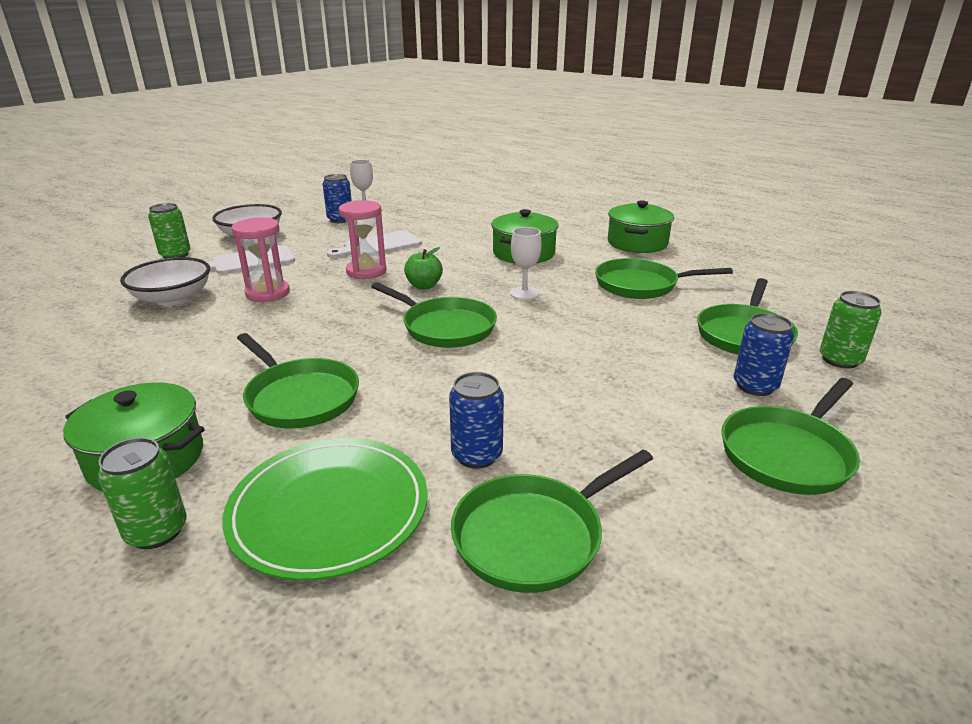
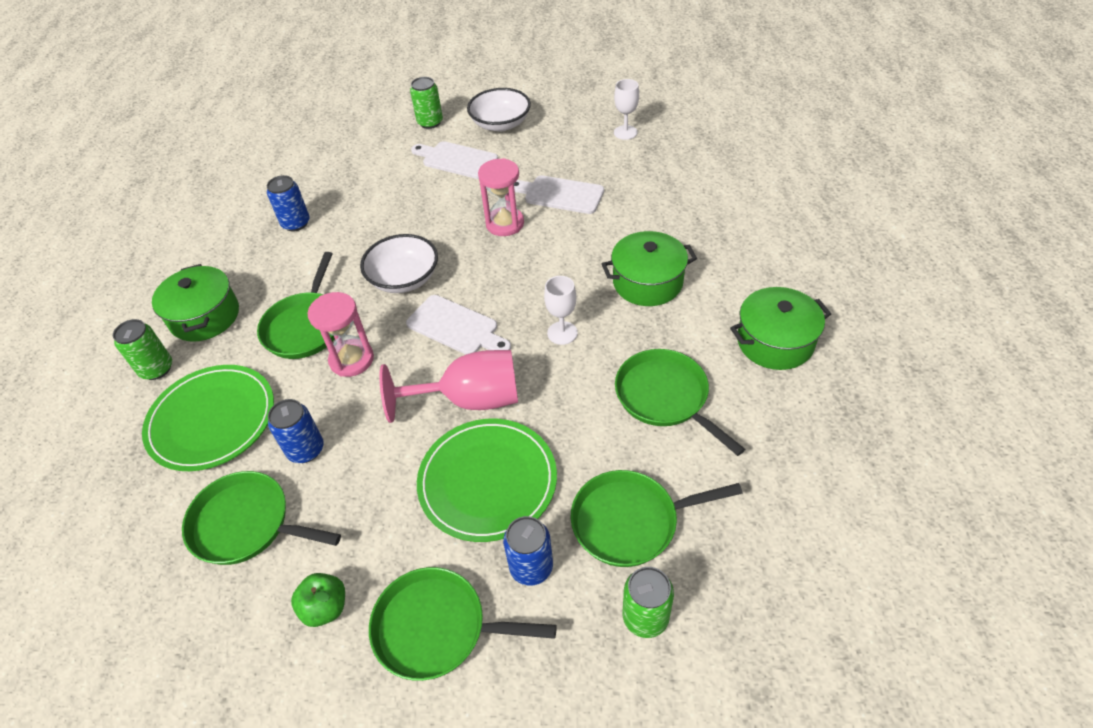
camera: 55 degrees right, 20 degrees up
white bowl [120,257,210,305] -> white bowl moved to [360,234,438,293]
pink hourglass [231,217,290,302] -> pink hourglass moved to [308,292,374,377]
blue can [323,174,352,223] -> blue can moved to [267,175,310,232]
green pan [371,282,497,348] -> white cutting board [406,295,511,354]
green apple [404,247,443,289] -> green apple moved to [291,573,345,627]
none -> pink goblet [379,350,518,423]
none -> green plate [417,419,557,542]

